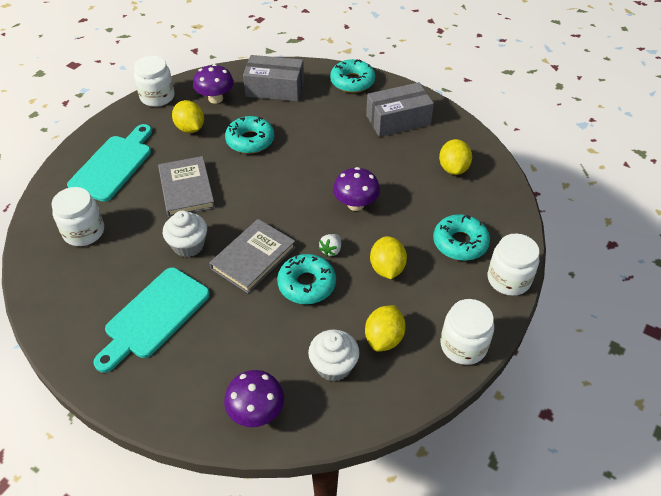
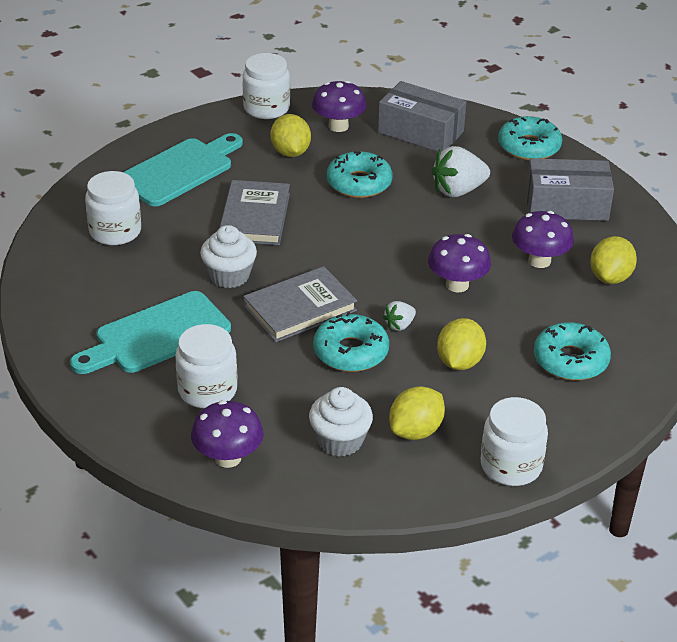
camera: 20 degrees right, 10 degrees down
white jar [488,234,539,296] -> white jar moved to [175,324,237,408]
none -> white strawberry [431,146,490,197]
none -> purple mushroom [512,211,574,268]

